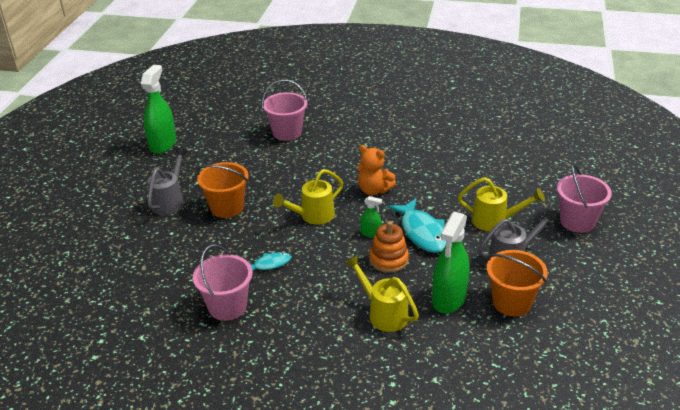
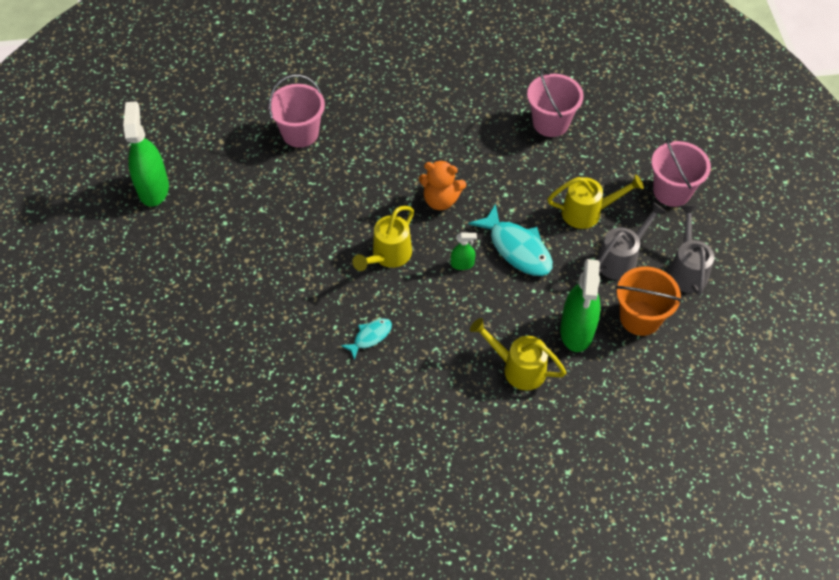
camera: 20 degrees left, 20 degrees up
grey watering can [147,148,188,215] -> grey watering can moved to [668,205,714,296]
pink bucket [193,245,253,321] -> pink bucket moved to [527,68,584,137]
orange bucket [197,162,249,218] -> none
orange stacking toy [369,221,409,273] -> none

